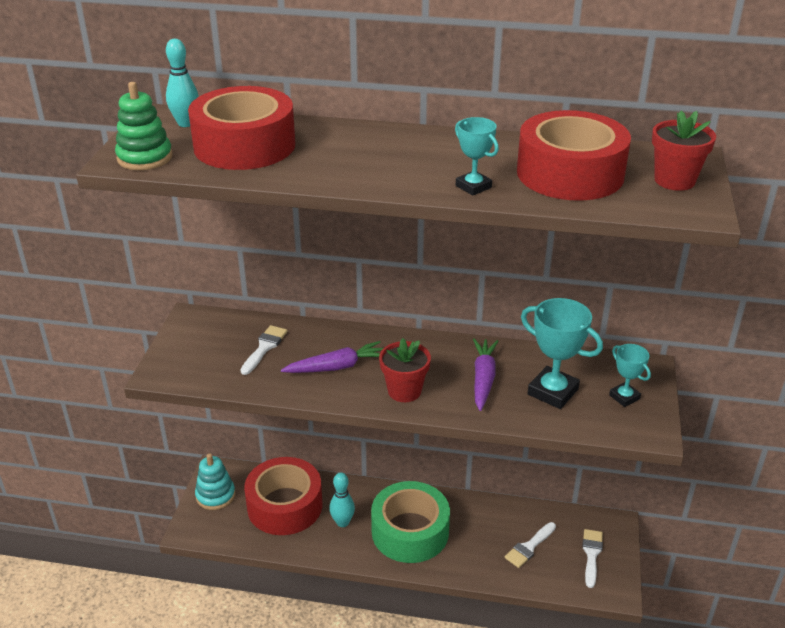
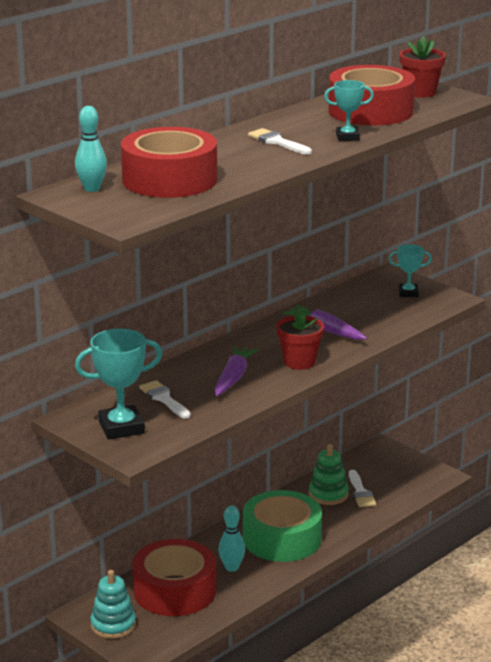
camera: 55 degrees left, 10 degrees down
green stacking toy [115,82,173,170] -> green stacking toy moved to [309,444,349,505]
turquoise trophy [521,298,603,409] -> turquoise trophy moved to [75,329,162,439]
white brush [582,529,603,588] -> white brush moved to [248,128,312,155]

